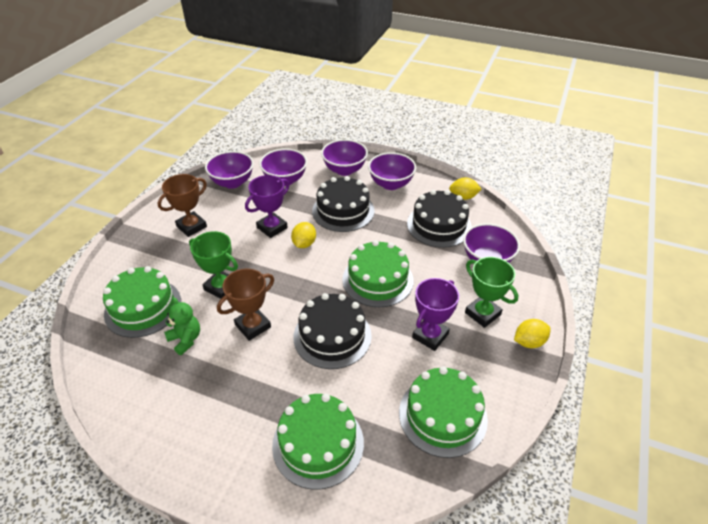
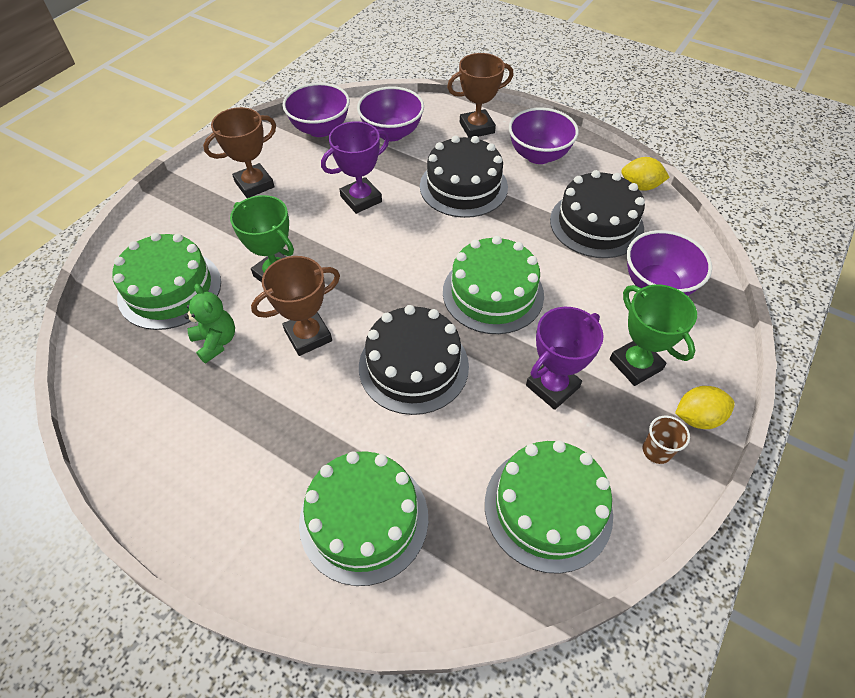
camera: 10 degrees right, 10 degrees up
yellow lemon [291,222,316,248] -> none
purple bowl [321,139,368,176] -> brown trophy [447,53,513,138]
none -> brown cup [643,416,690,464]

